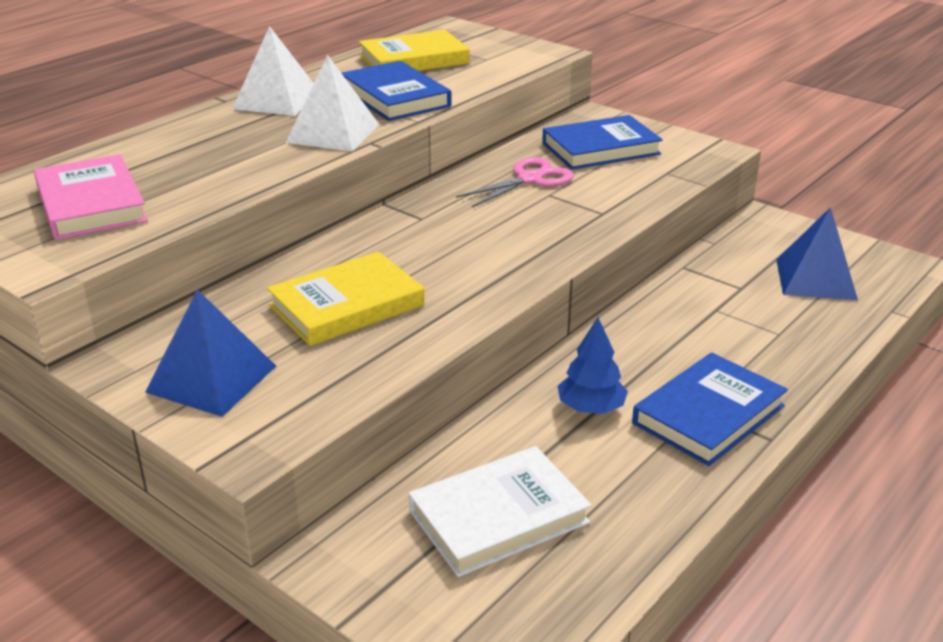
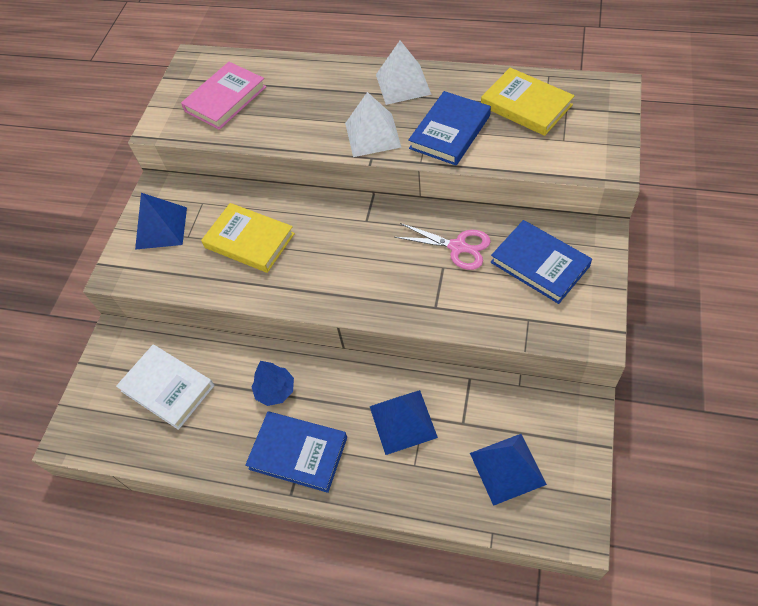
camera: 70 degrees right, 25 degrees up
none -> blue pyramid [370,390,438,455]

